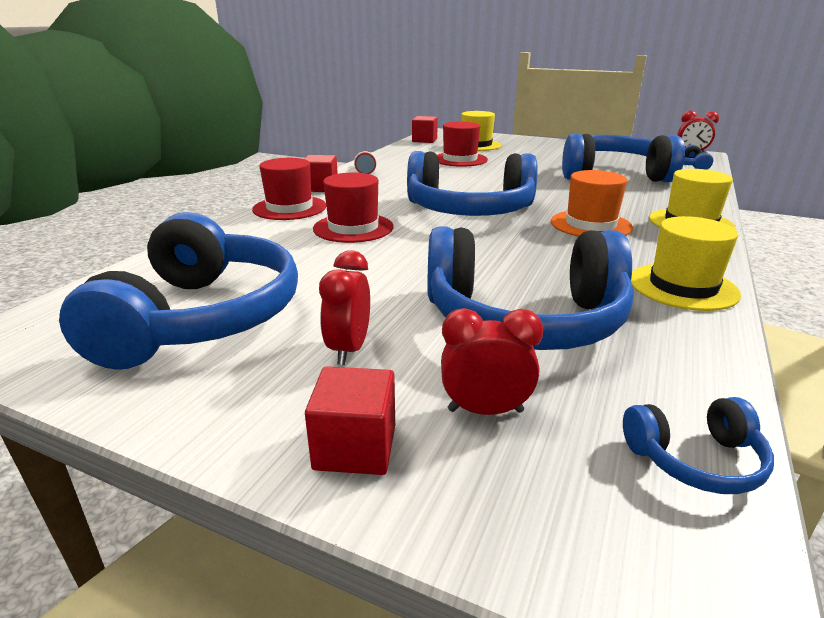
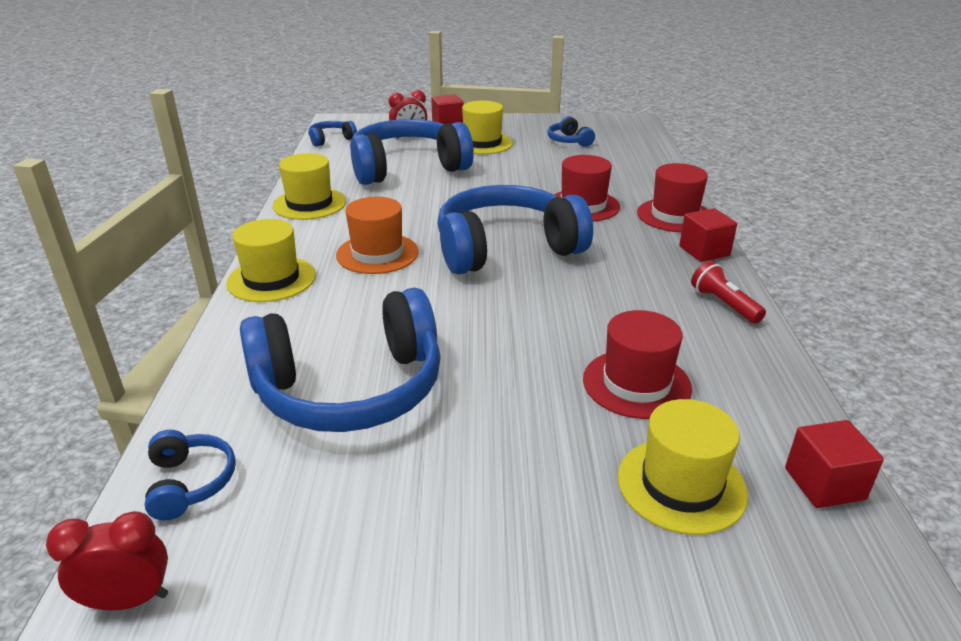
camera: 155 degrees right, 5 degrees up
blue headphones [59,212,298,370] -> blue headphones [547,116,595,147], size x0.43
red clock [319,250,370,365] -> yellow hat [462,100,513,154]

